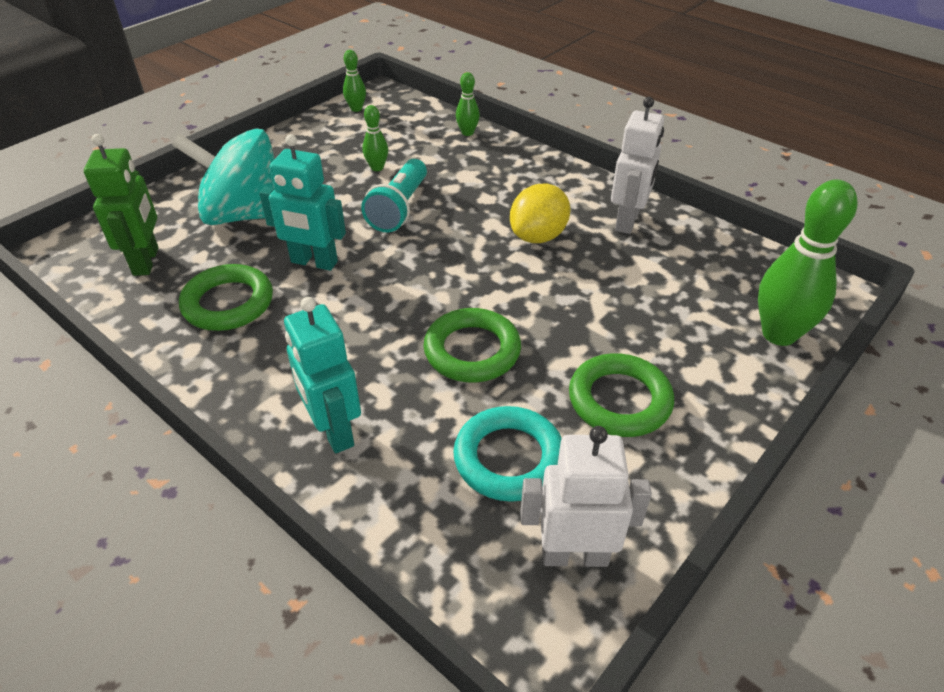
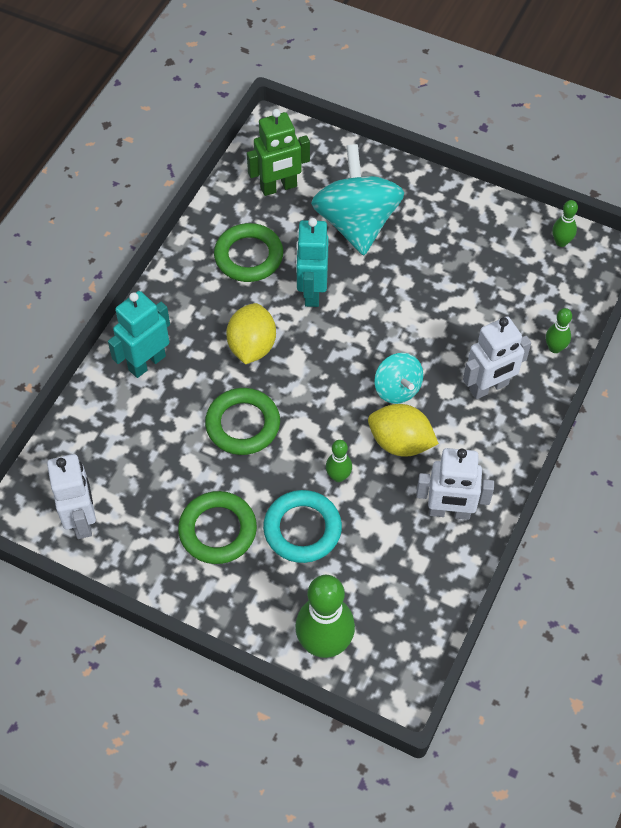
camera: 75 degrees right, 15 degrees up
turquoise flashlight [361,159,427,232] -> none
green bowling pin [363,105,388,171] -> green bowling pin moved to [326,440,352,482]
turquoise ring [453,406,562,502] -> turquoise ring moved to [263,490,342,563]
none -> yellow lemon [226,303,276,364]
none -> turquoise spinning top [374,353,423,404]
none -> white robot [463,316,531,399]

